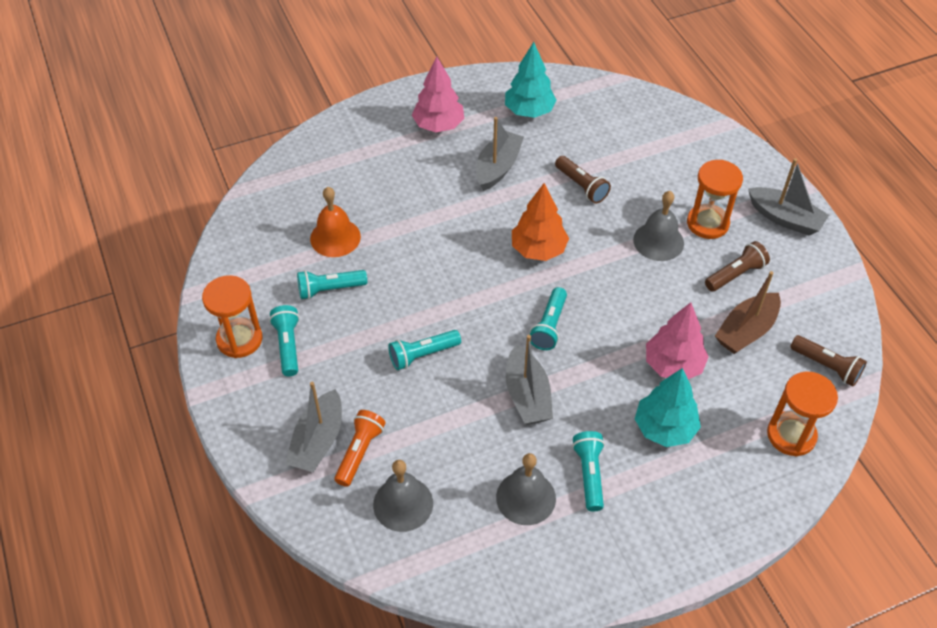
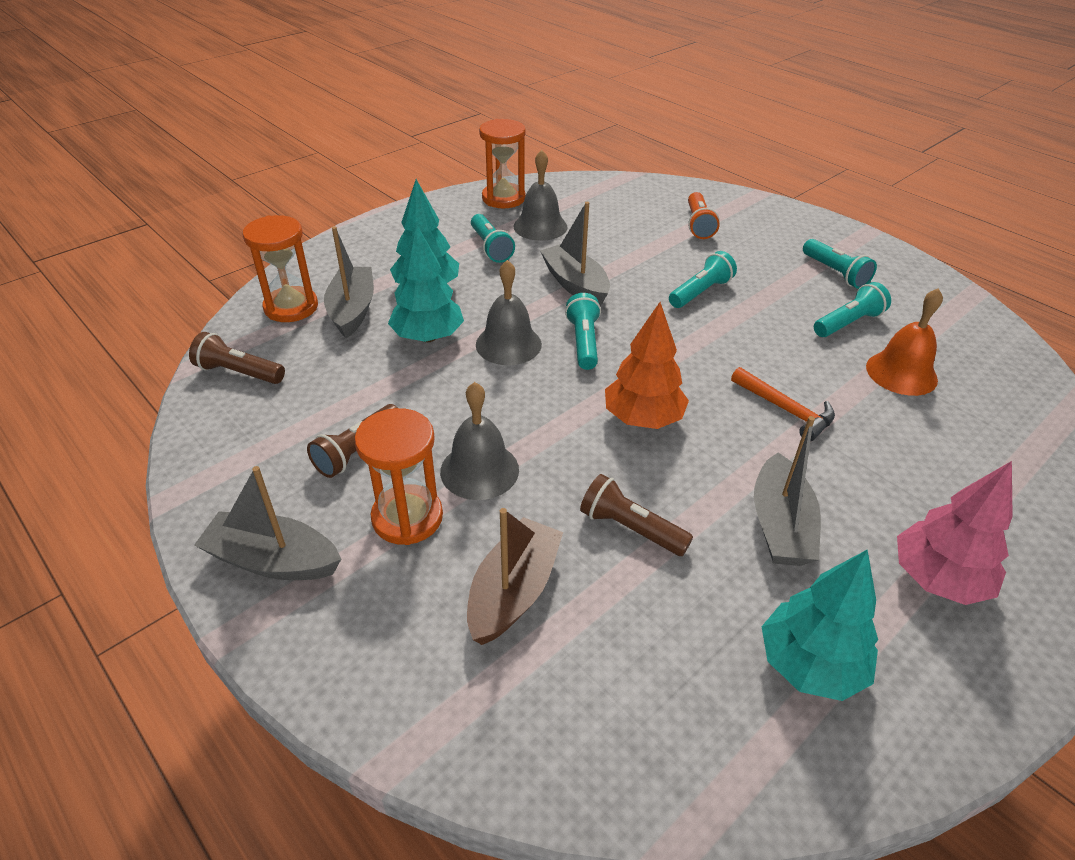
camera: 160 degrees right, 10 degrees down
orange hourglass [202,275,263,358] -> orange hourglass moved to [479,119,526,209]
grey boat [285,382,342,472] -> grey boat moved to [324,226,374,338]
grey bell [373,460,433,532] -> grey bell moved to [476,260,542,365]
pink tree [646,302,709,379] -> turquoise tree [388,224,464,342]
brown boat [715,271,781,354] -> brown boat moved to [467,508,563,645]
none -> orange hammer [731,367,835,442]

